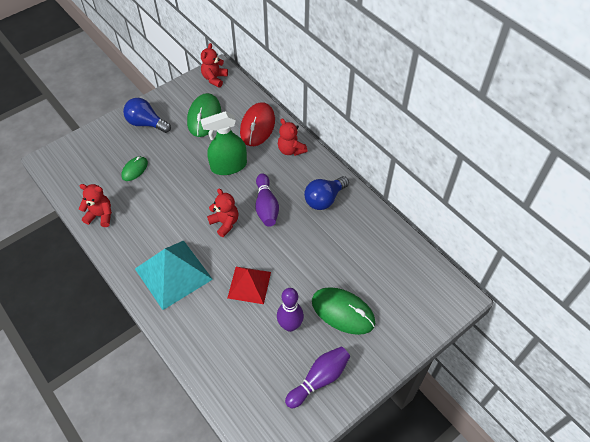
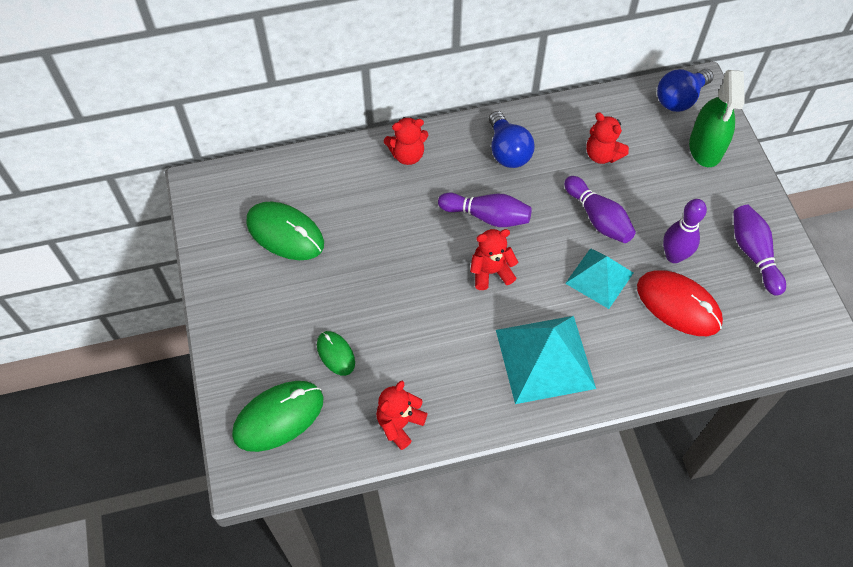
camera: 65 degrees left, 5 degrees up
blue light bulb [123,98,171,133] -> blue light bulb moved to [657,69,714,112]
red teddy bear [201,43,228,88] -> red teddy bear moved to [586,112,629,164]
green spray bottle [201,111,247,175] -> green spray bottle moved to [689,70,745,167]
red pyramid [227,267,271,304] -> turquoise pyramid [565,248,633,309]
red mouse [240,102,275,146] -> red mouse moved to [637,270,723,336]
green mouse [312,287,375,335] -> green mouse moved to [232,381,324,452]
none -> purple bowling pin [564,176,636,243]

